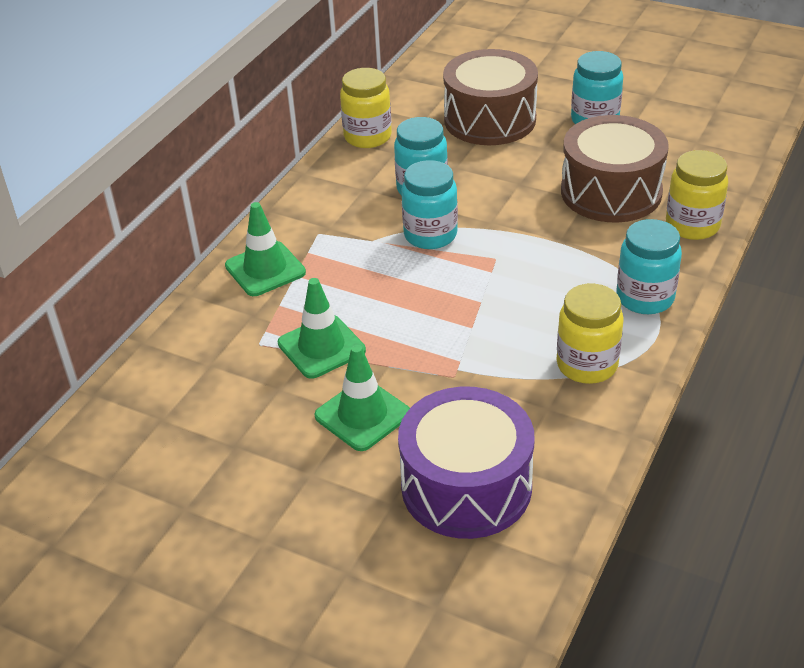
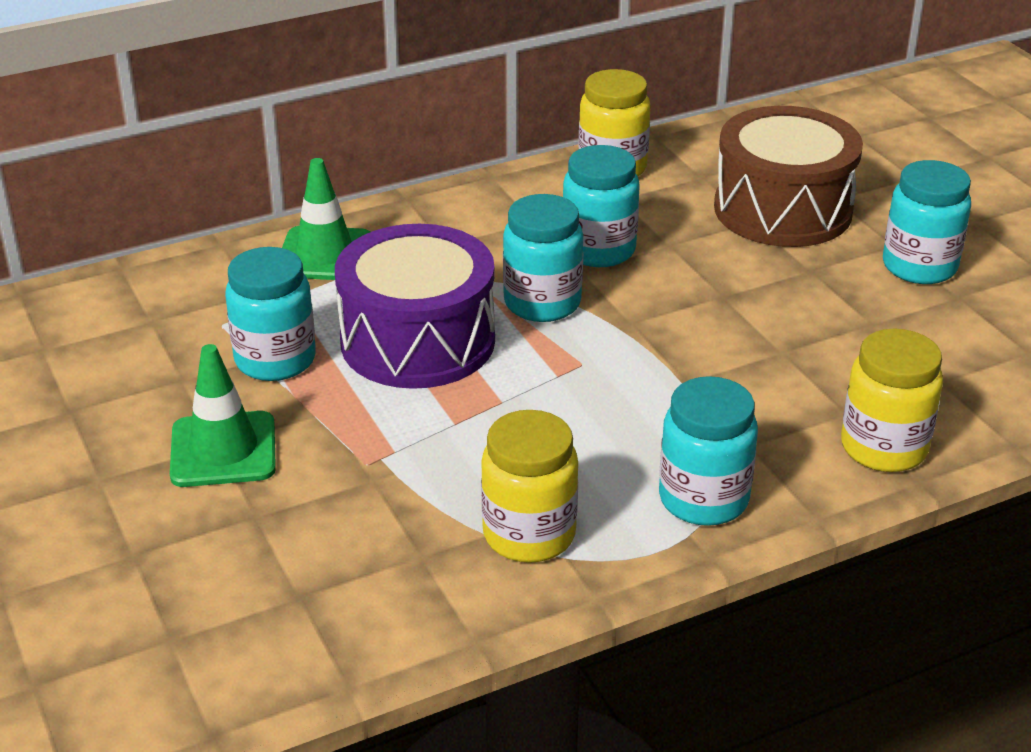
camera: 35 degrees right, 5 degrees down
green traffic cone [278,278,366,379] -> turquoise jar [225,247,316,381]
purple drum [398,387,535,539] -> purple drum moved to [335,224,495,389]
brown drum [561,115,669,222] -> none

